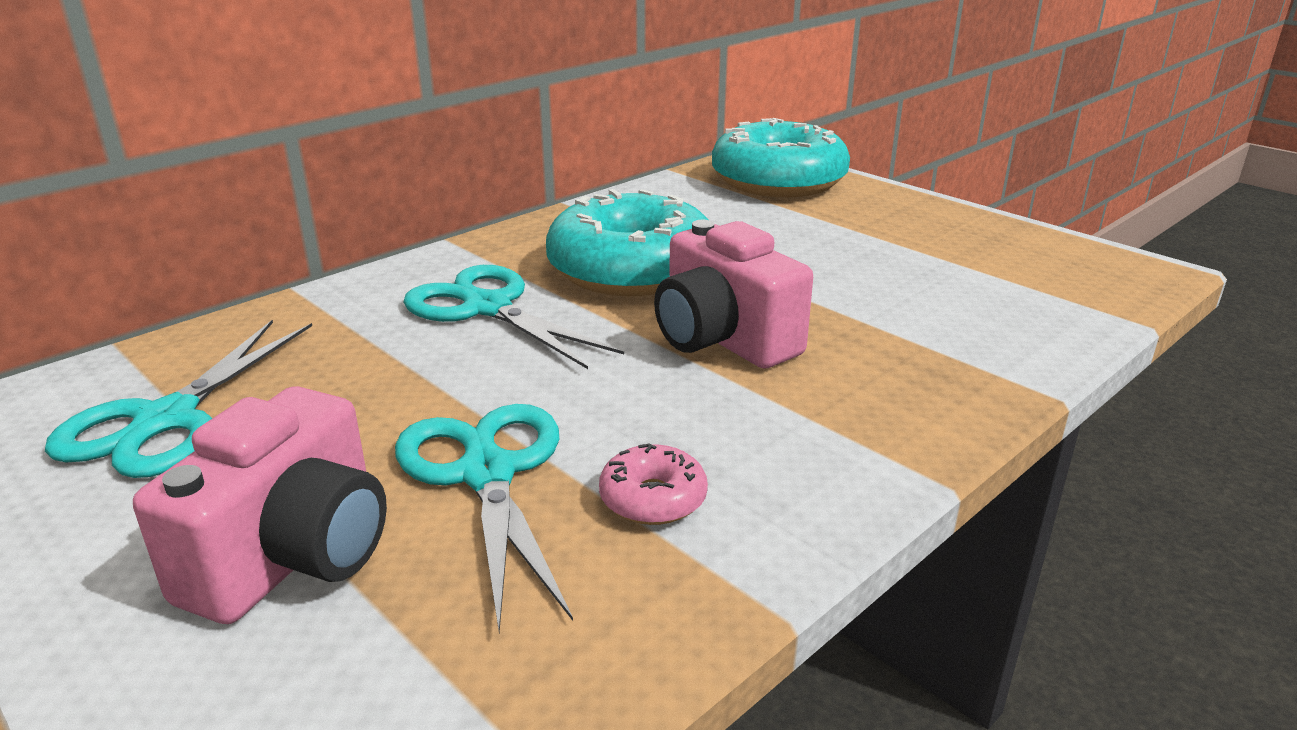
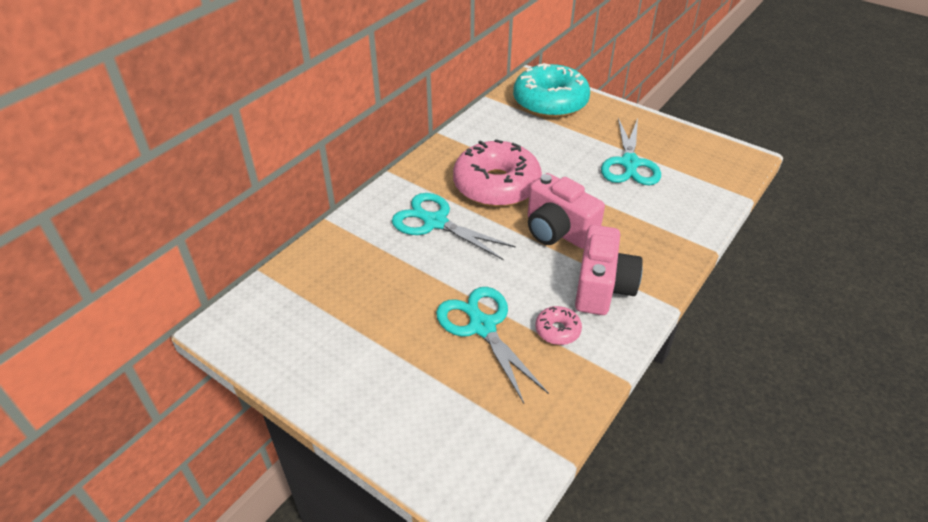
camera: 10 degrees left, 15 degrees up
turquoise scissors [45,320,312,478] -> turquoise scissors moved to [601,118,661,186]
pink camera [133,386,387,624] -> pink camera moved to [575,225,643,315]
turquoise donut [546,189,708,296] -> pink donut [453,139,542,207]

